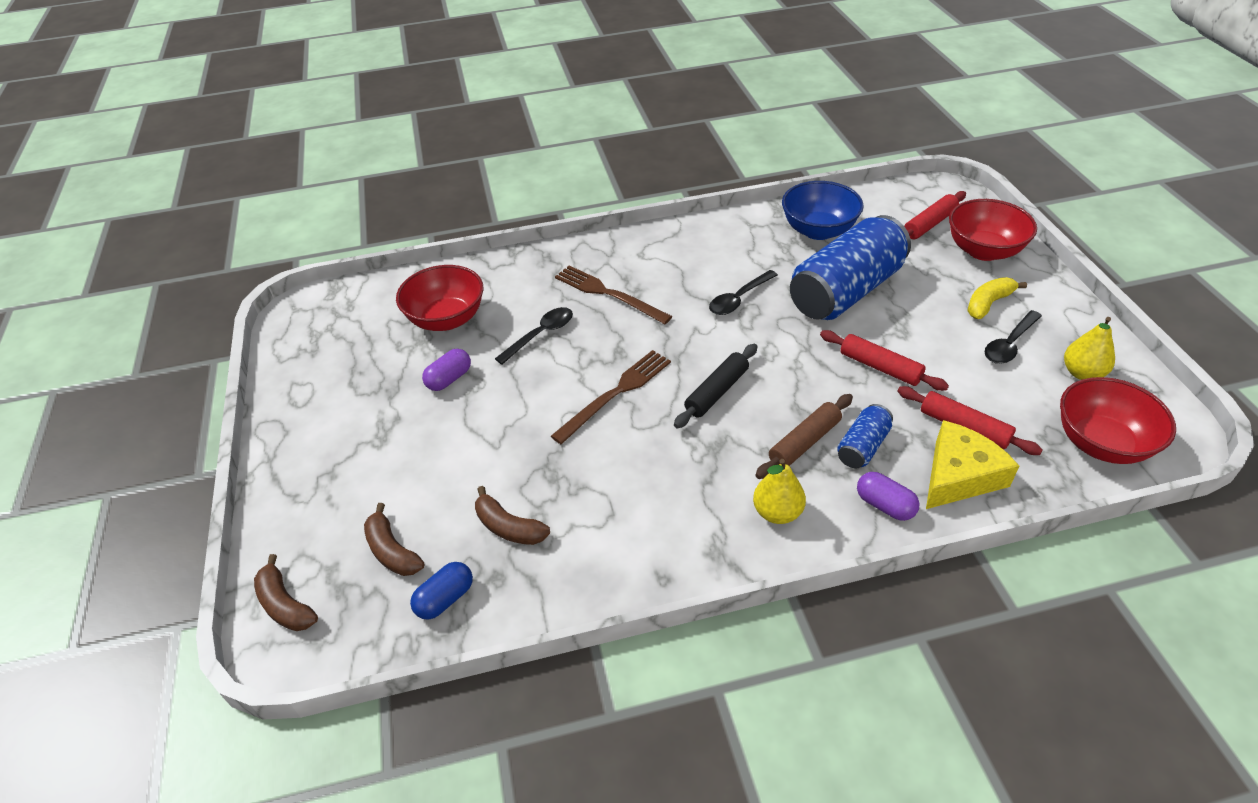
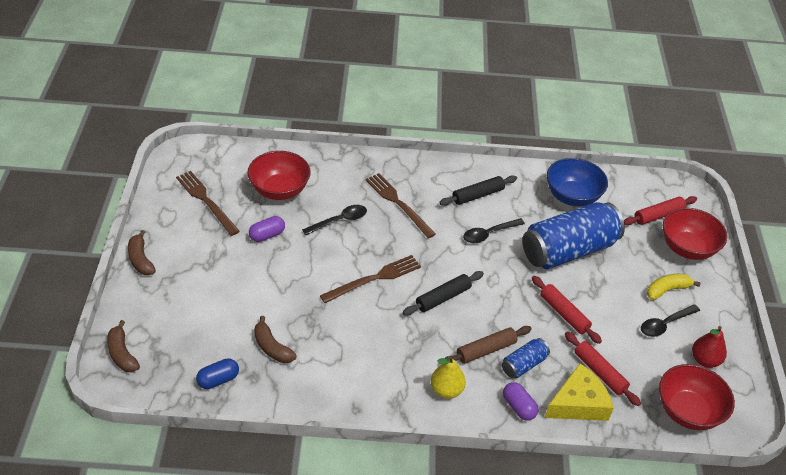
camera: 10 degrees right, 0 degrees up
brown banana [364,503,424,576] -> brown banana moved to [128,230,156,275]
yellow pear [1064,317,1115,380] -> red pear [692,326,727,368]
none -> brown fork [176,171,240,236]
none -> black rolling pin [439,175,517,206]

